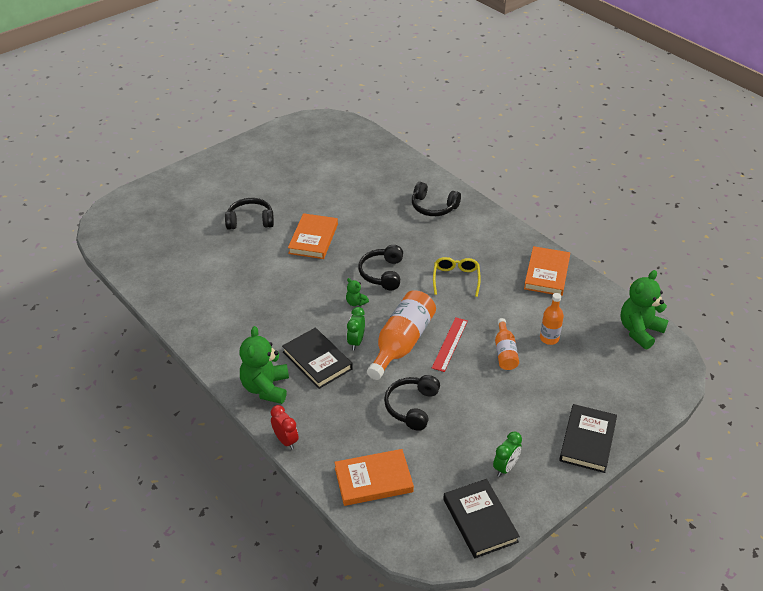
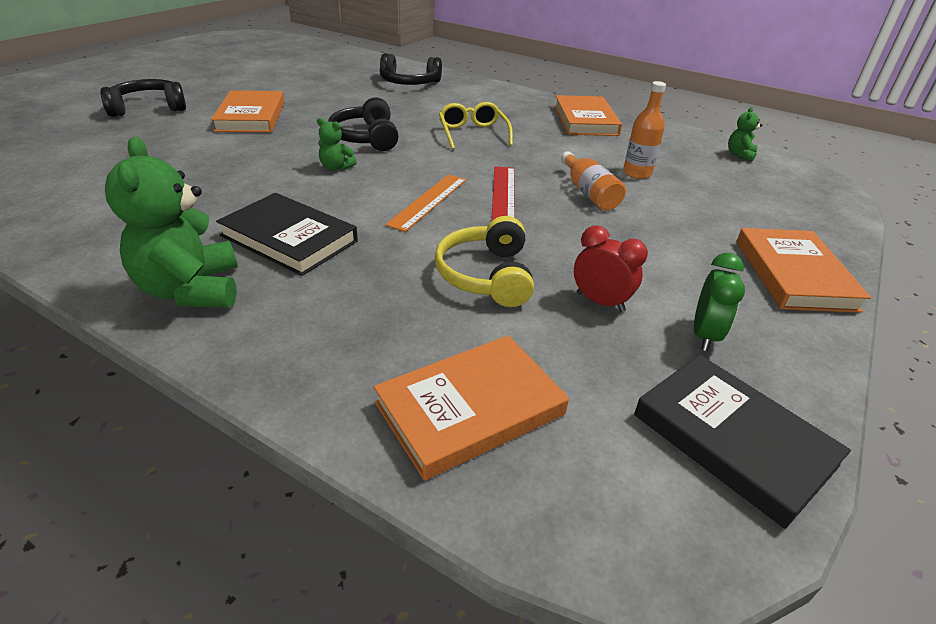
camera: 20 degrees left, 5 degrees down
red clock [271,405,298,449] -> red clock moved to [574,225,648,312]
green clock [347,307,365,350] -> none
orange bottle [367,290,436,380] -> orange ruler [385,174,466,232]
black headphones [384,375,440,431] -> yellow headphones [435,216,534,307]
black book [559,404,617,473] -> orange book [736,228,871,313]
green teddy bear [621,270,669,349] -> green teddy bear [728,107,762,161], size x0.47

